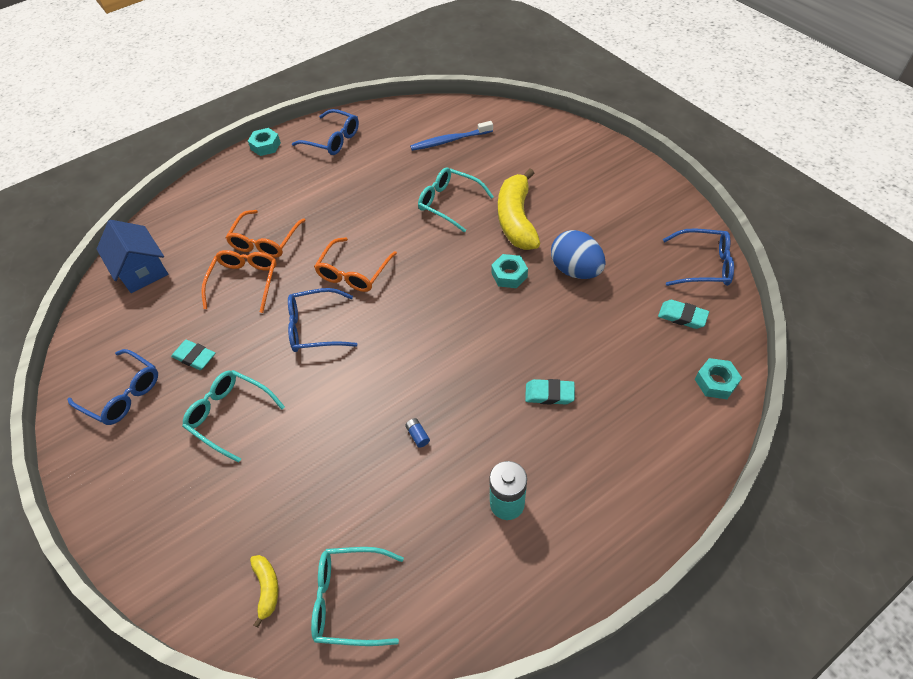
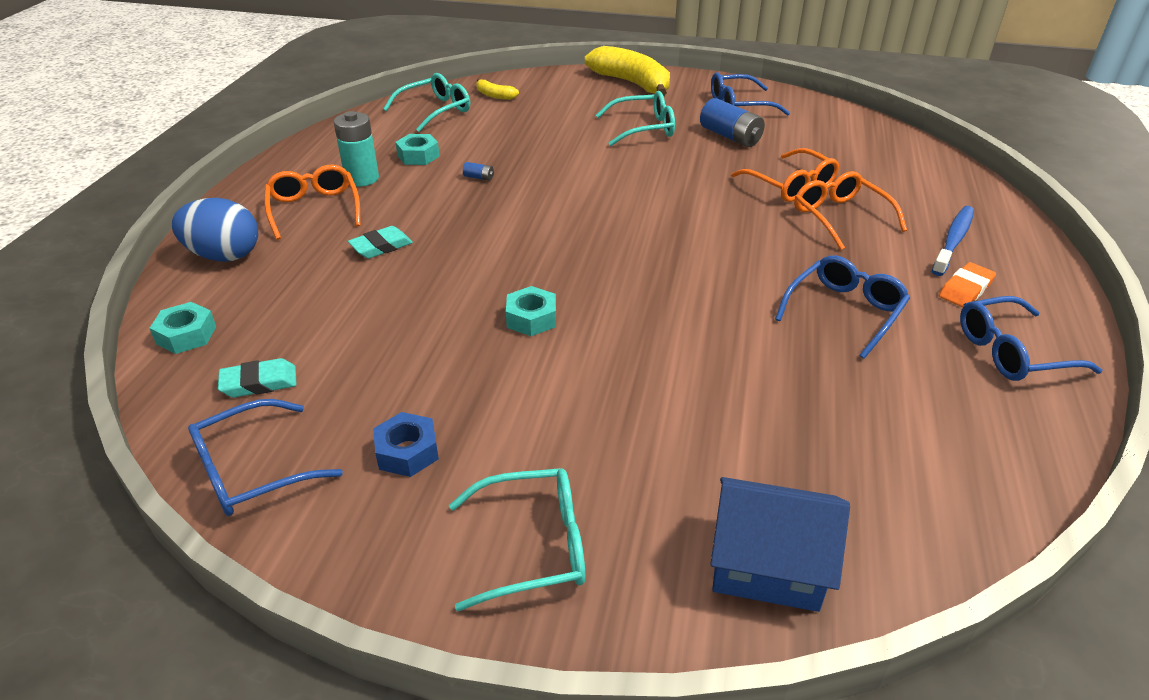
camera: 135 degrees right, 15 degrees down
blue house [97,220,168,293] -> blue house moved to [710,477,850,612]
turquoise eraser [171,340,215,370] -> blue battery [700,98,765,147]
turquoise nut [248,128,281,156] -> turquoise nut moved to [395,134,440,165]
blue glasses [288,288,357,352] -> blue glasses moved to [775,256,910,359]
orange glasses [314,237,397,292] -> orange glasses moved to [265,165,361,240]
blue toothbrush [410,121,493,151] -> blue toothbrush moved to [932,206,974,276]
turquoise glasses [418,167,494,233] -> turquoise glasses moved to [449,468,585,612]
yellow banana [498,168,540,250] -> yellow banana moved to [585,46,670,96]
blue egg [551,230,606,279] -> blue egg moved to [172,198,258,262]
none -> blue nut [373,412,439,477]
none -> orange eraser [939,262,996,307]

